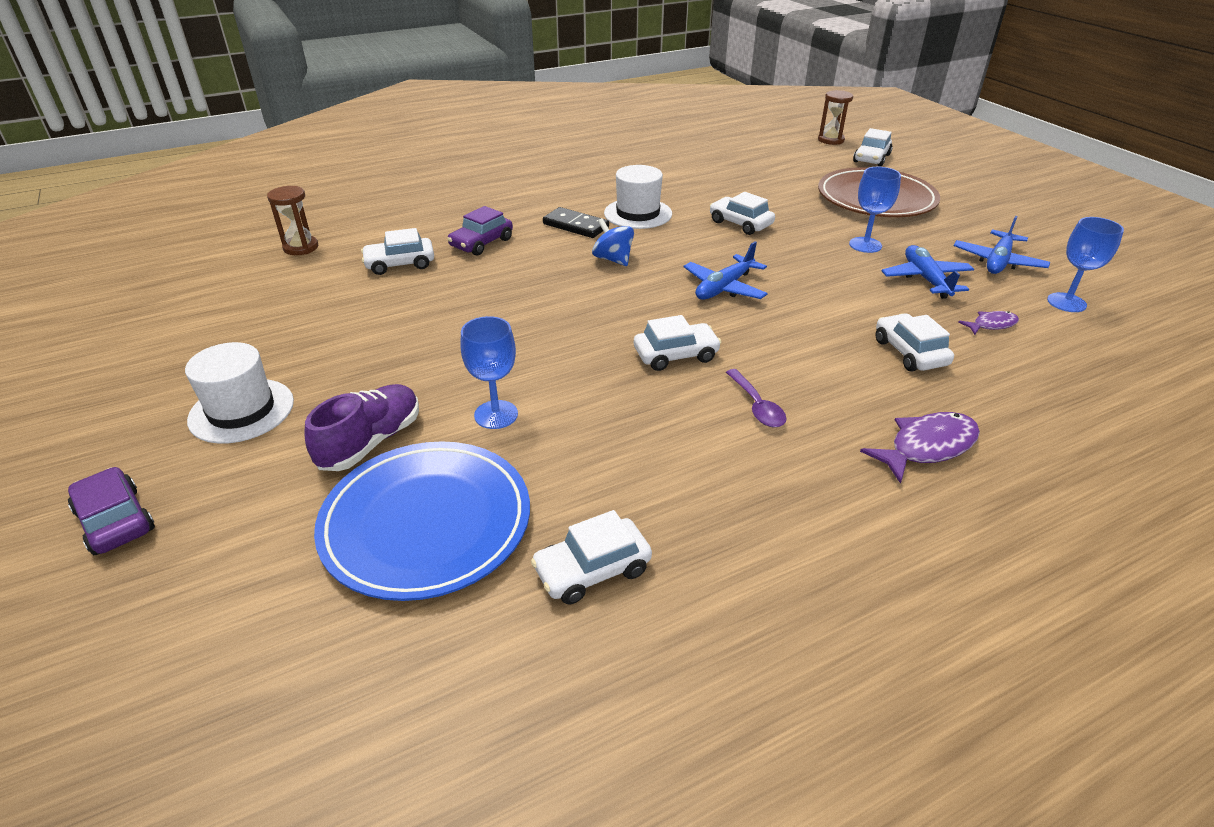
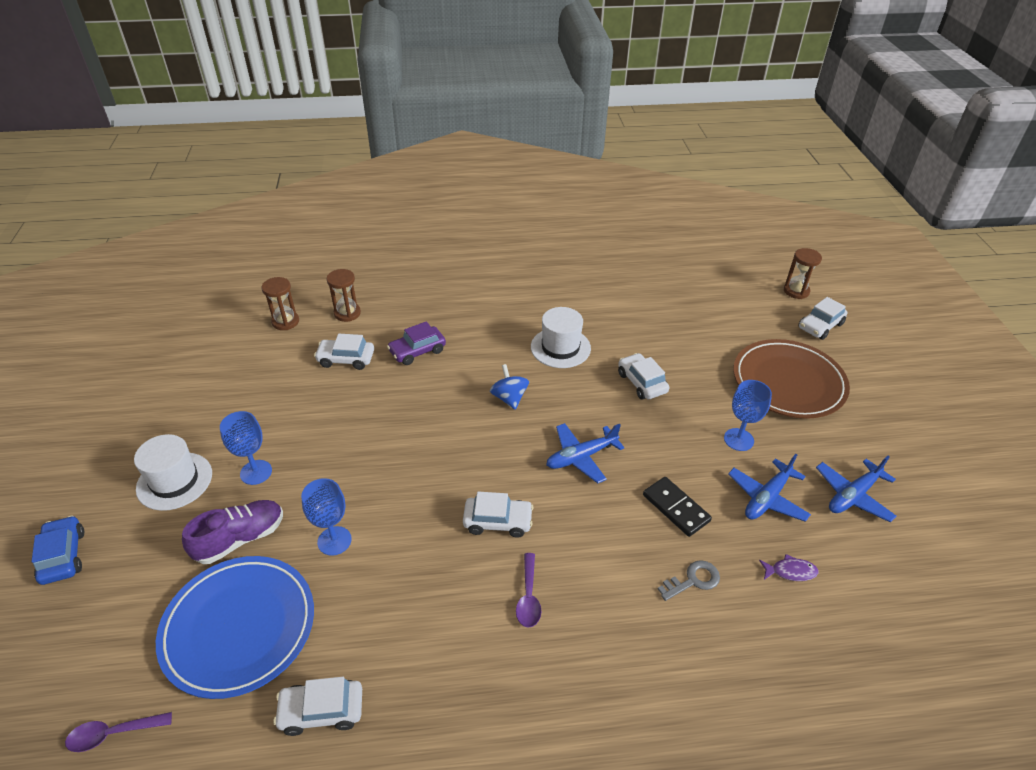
camera: 20 degrees right, 5 degrees up
purple car [68,467,155,555] -> blue car [32,516,84,585]
black domino [543,207,609,238] -> black domino moved to [643,477,712,537]
purple fish [860,412,980,484] -> none
white car [875,313,954,372] -> grey key [658,560,720,601]
blue plane [881,245,974,299] -> blue plane turned 150 degrees counterclockwise [728,454,811,522]
blue goblet [1047,217,1124,312] -> blue goblet moved to [220,411,272,485]
none -> purple spoon [65,712,172,752]
none -> brown hourglass [326,269,361,322]

